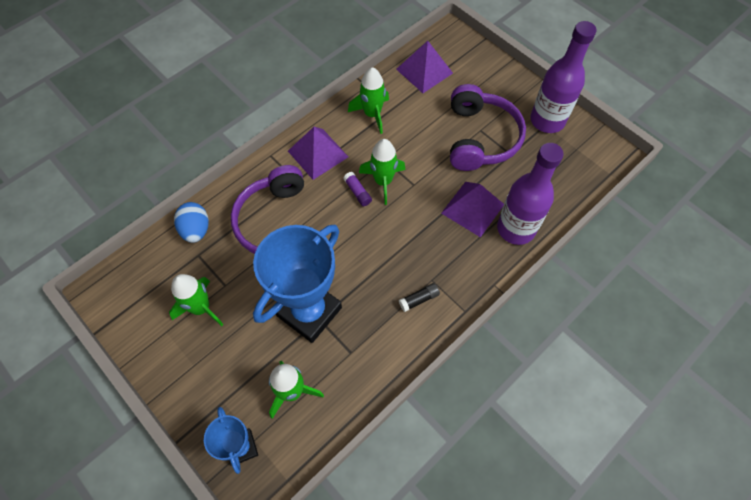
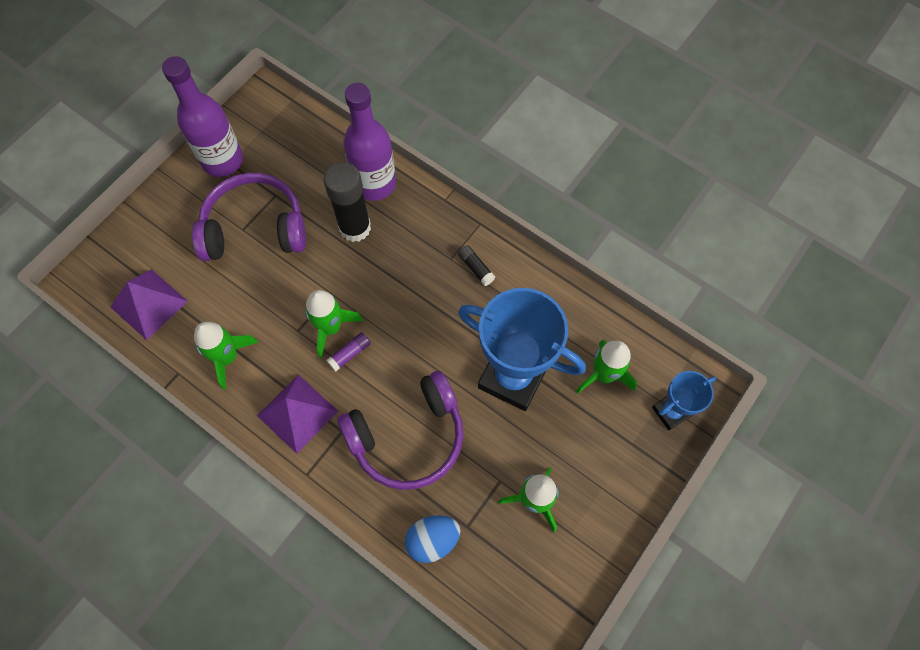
camera: 100 degrees left, 5 degrees up
purple pyramid [441,182,504,237] -> black glue stick [323,162,371,242]

